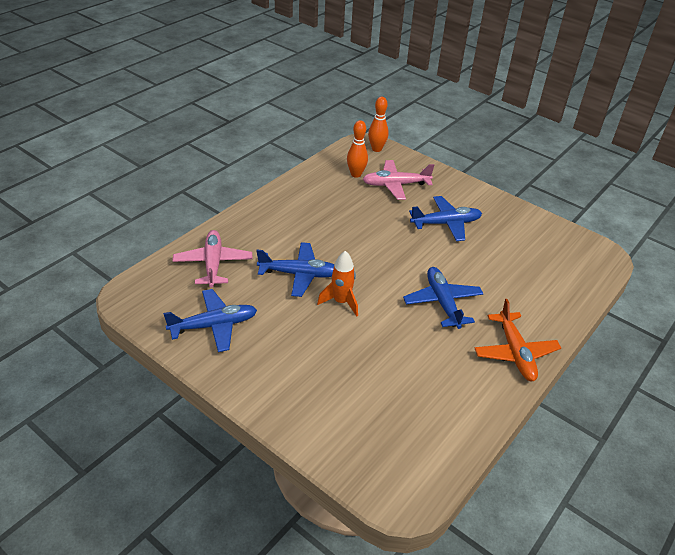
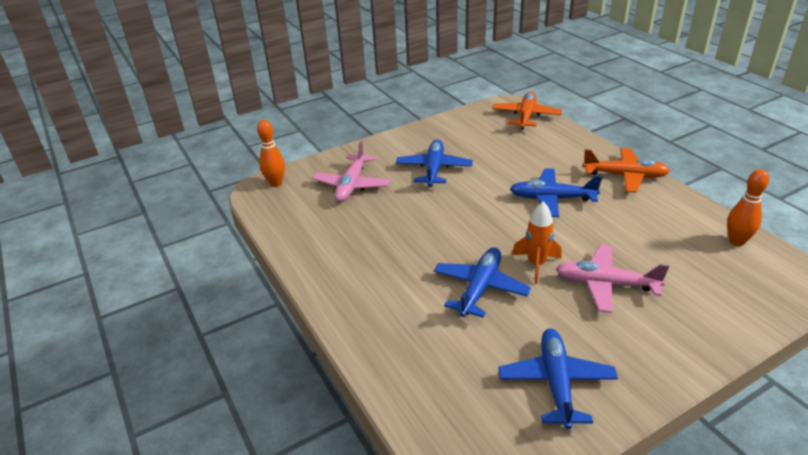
camera: 65 degrees left, 5 degrees down
pink plane [172,230,252,288] -> pink plane moved to [556,244,669,313]
orange bowling pin [347,120,368,178] -> orange bowling pin moved to [727,169,769,246]
none -> orange plane [492,91,562,130]

